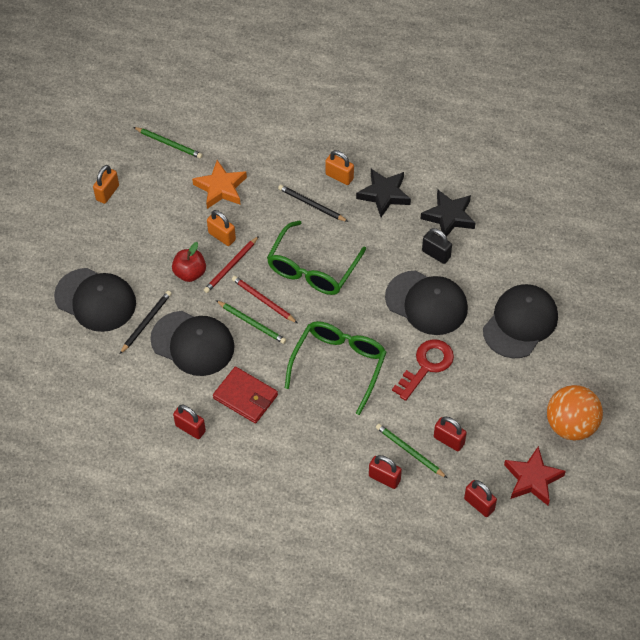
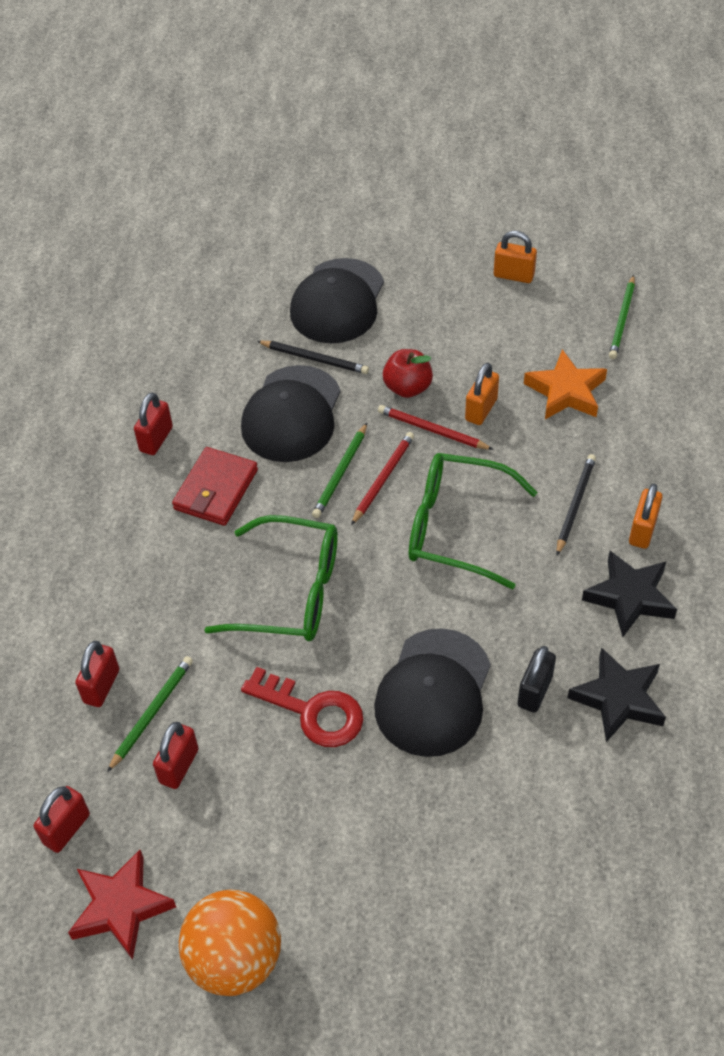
camera: 80 degrees right, 5 degrees down
black cap [483,284,558,358] -> none

